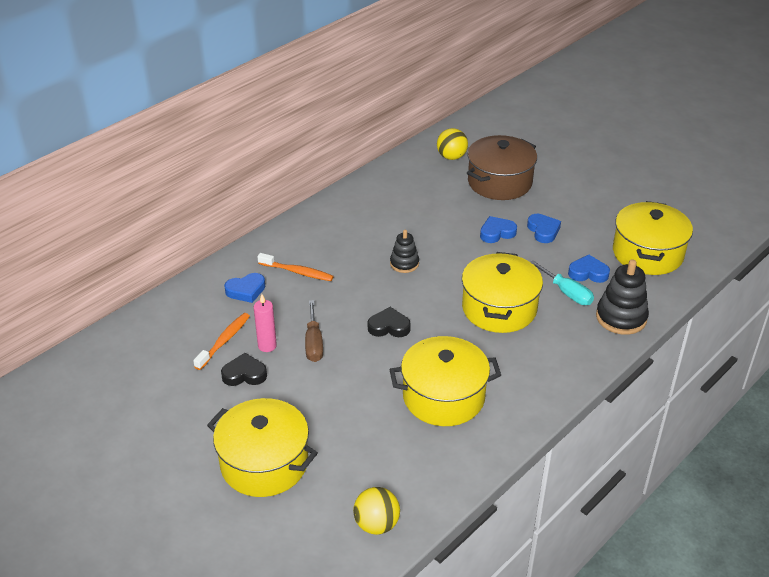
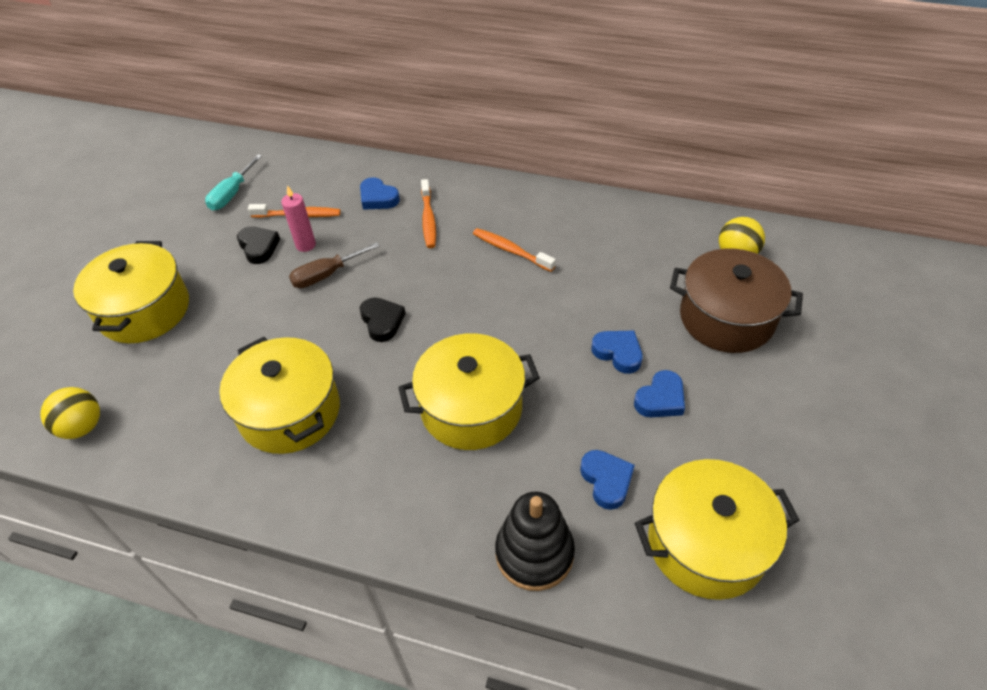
camera: 65 degrees right, 10 degrees up
black stacking toy [390,230,419,273] -> none
turquoise screwdriver [530,260,594,305] -> turquoise screwdriver moved to [205,154,262,210]
none -> orange toothbrush [473,228,556,272]

